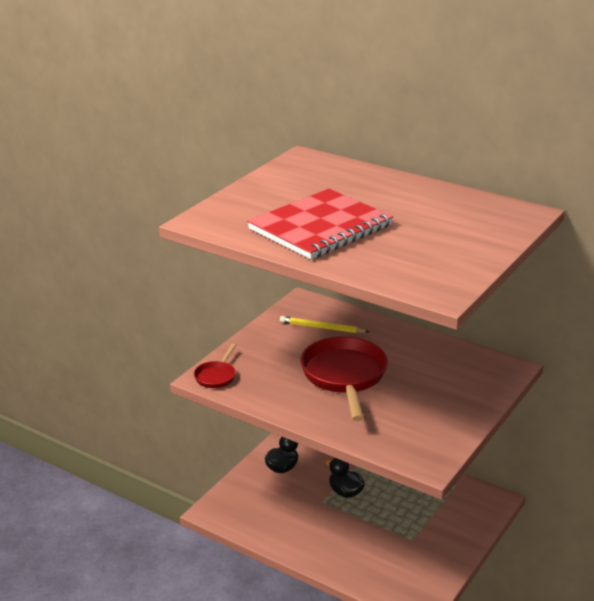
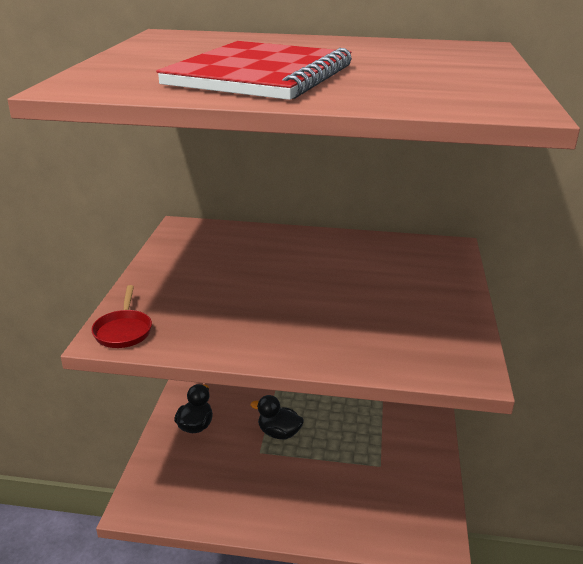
camera: 25 degrees left, 0 degrees up
yellow pencil [280,316,369,333] -> none
red pan [301,337,388,421] -> none

